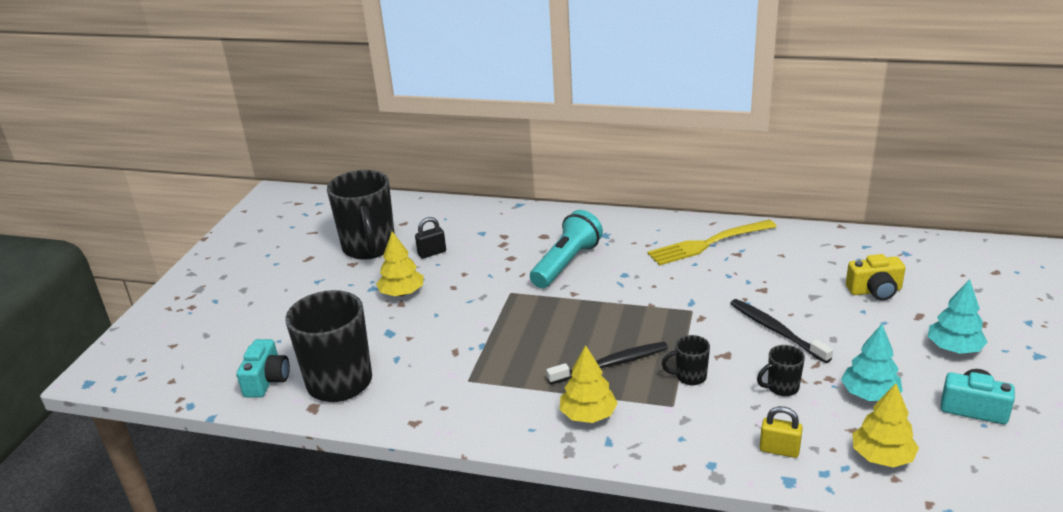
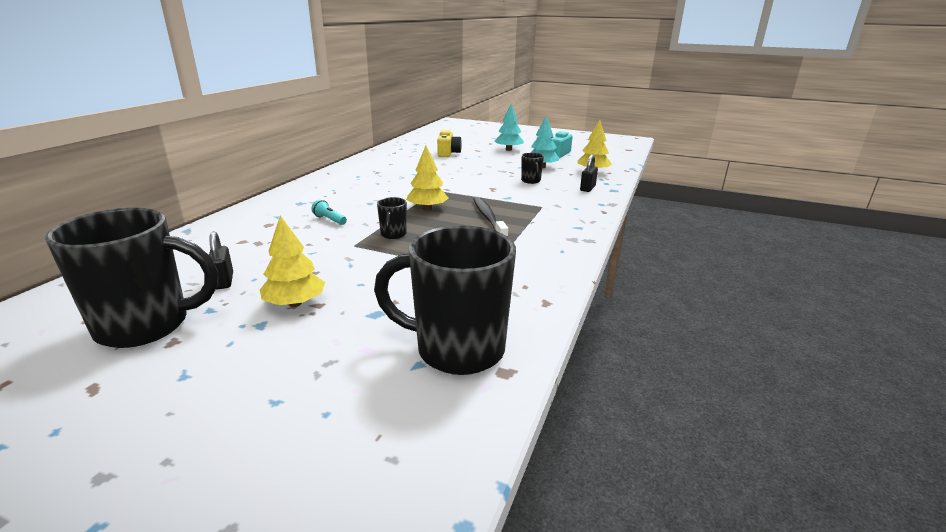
camera: 85 degrees left, 5 degrees down
turquoise camera [237,339,290,398] -> none
turquoise flashlight [530,210,603,288] -> turquoise flashlight [311,200,347,225], size x0.44
yellow tree [560,345,618,423] -> yellow tree moved to [406,145,449,210]
yellow fork [647,220,777,266] -> none
black mug [662,335,710,385] -> black mug moved to [377,197,407,239]
black toothbrush [730,299,833,363] -> none
yellow padlock [760,406,803,458] -> black padlock [580,155,598,192]

